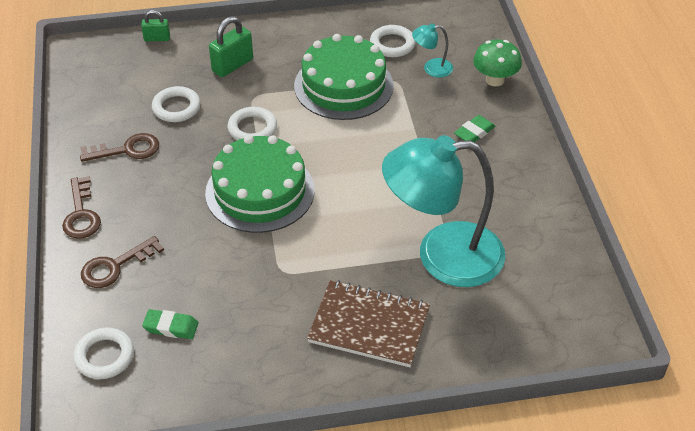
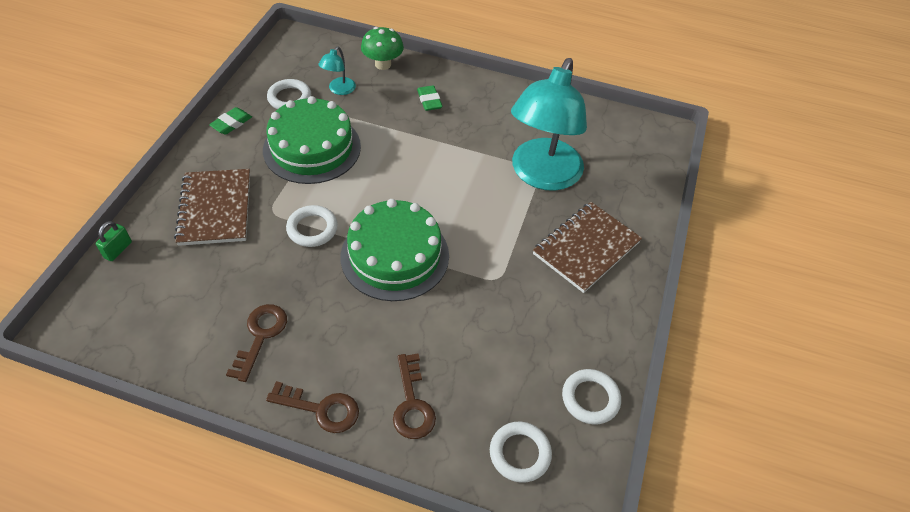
camera: 65 degrees left, 5 degrees up
green eraser [142,309,199,339] -> green eraser moved to [209,107,252,135]
white ring [152,86,201,122] -> white ring moved to [562,369,621,425]
green padlock [209,16,253,77] -> brown notebook [174,169,250,246]

